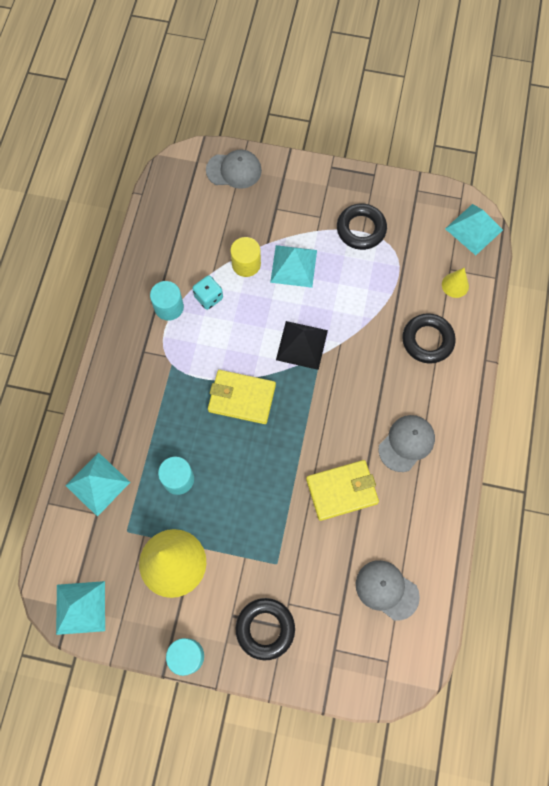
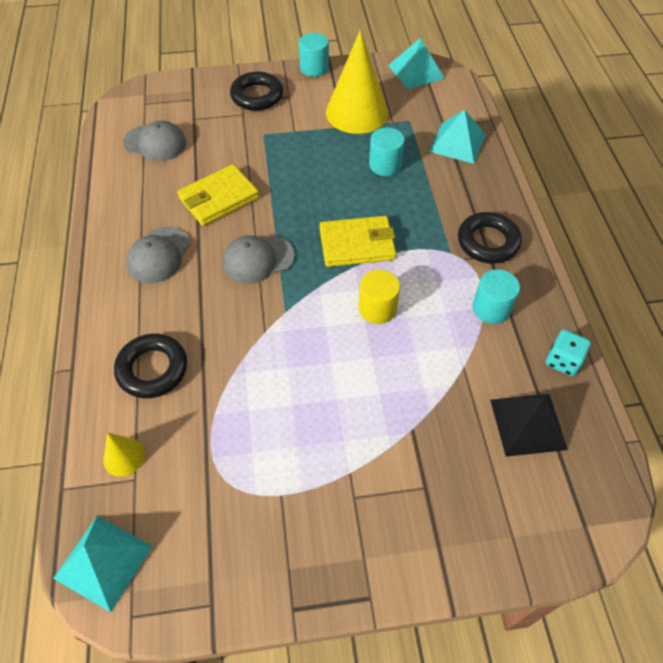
camera: 160 degrees right, 15 degrees down
turquoise dice [192,275,223,310] -> turquoise dice moved to [546,329,591,376]
grey cap [206,150,262,189] -> grey cap moved to [223,235,295,284]
yellow cylinder [230,237,261,277] -> yellow cylinder moved to [359,270,400,324]
turquoise pyramid [270,245,317,288] -> none
black pyramid [276,321,328,370] -> black pyramid moved to [490,394,568,457]
black ring [337,203,387,250] -> black ring moved to [458,212,522,264]

